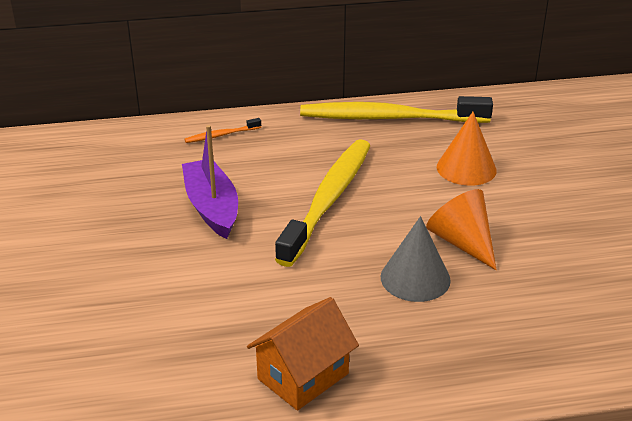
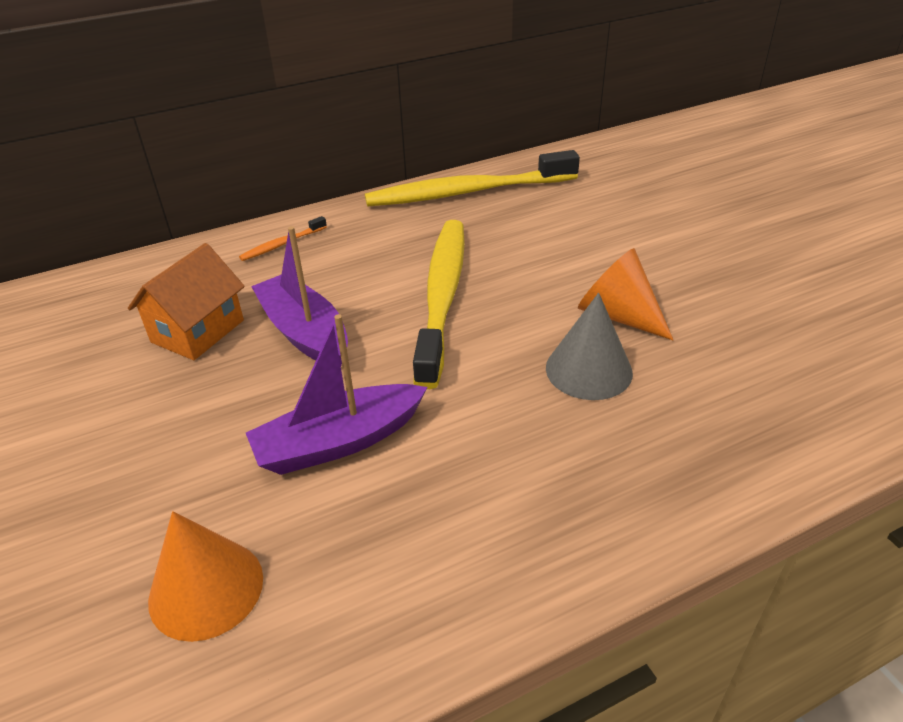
camera: 15 degrees left, 5 degrees up
orange house [247,297,359,410] -> orange house moved to [128,243,245,360]
orange cone [437,112,497,186] -> orange cone moved to [148,511,263,642]
none -> purple boat [246,314,427,475]

